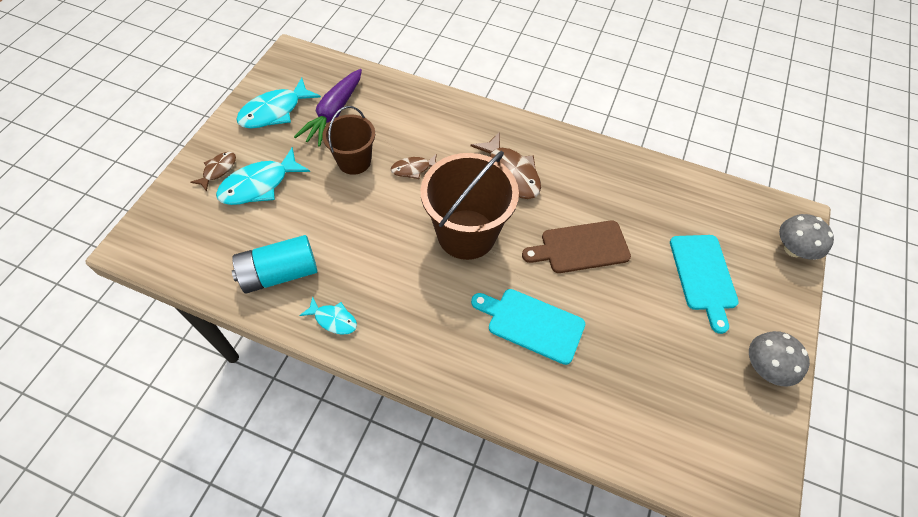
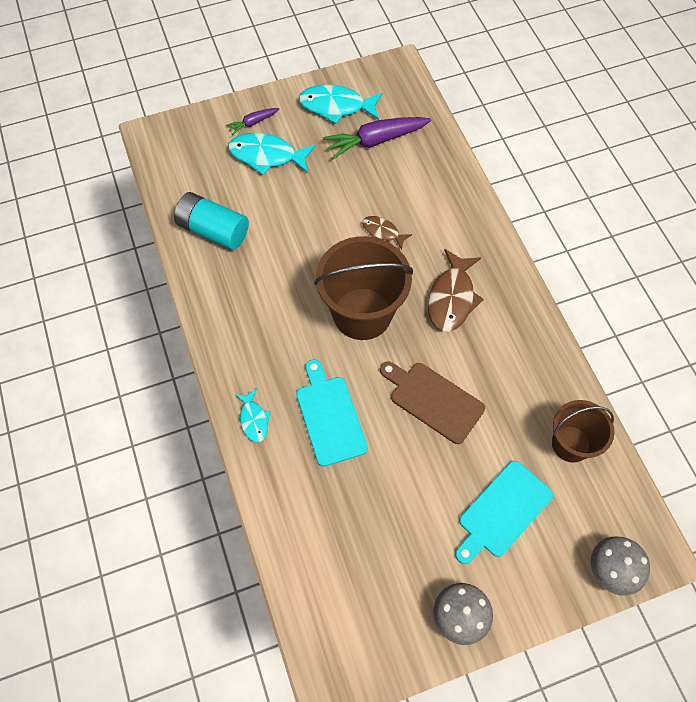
camera: 50 degrees right, 5 degrees up
brown fish [190,152,236,192] -> purple carrot [226,108,279,135]
turquoise fish [299,296,357,335] -> turquoise fish moved to [235,388,271,442]
brown bucket [322,106,375,175] -> brown bucket moved to [552,400,615,463]

